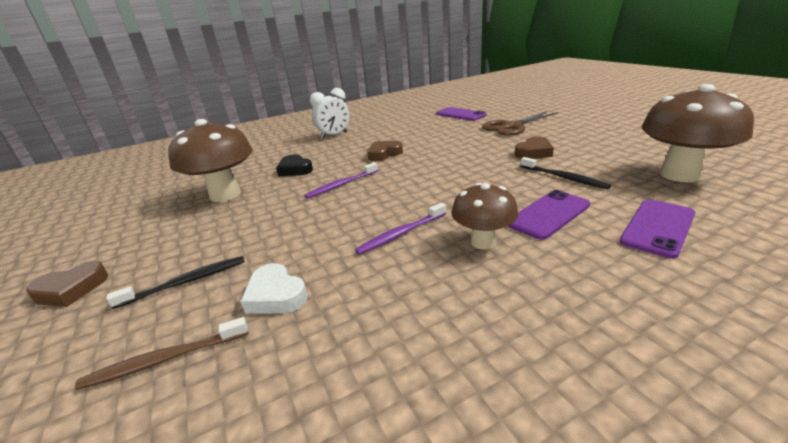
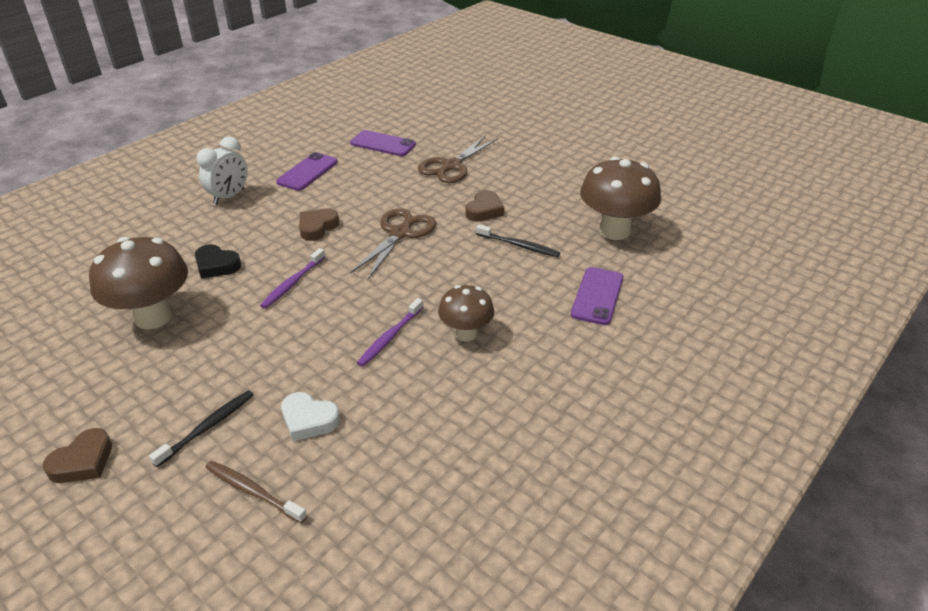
camera: 25 degrees left, 10 degrees up
brown toothbrush [75,317,249,390] -> brown toothbrush turned 75 degrees clockwise [205,460,307,523]
purple phone [507,190,590,240] -> purple phone moved to [276,152,338,191]
none -> brown scissors [350,208,436,279]

